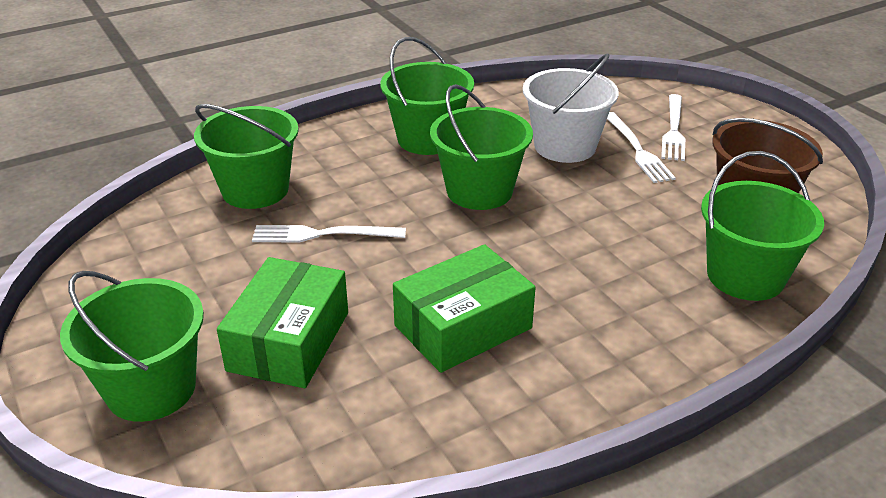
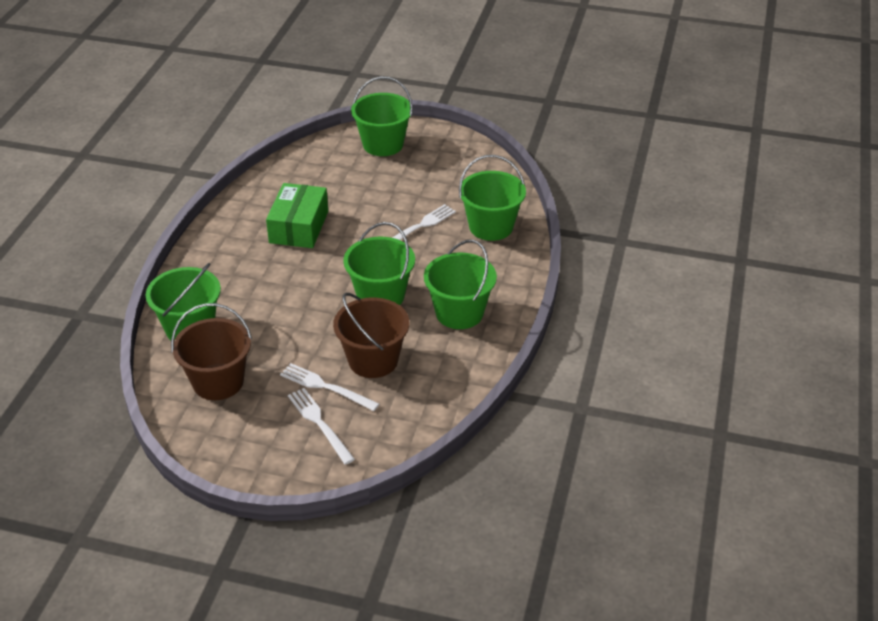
camera: 135 degrees right, 5 degrees up
green box [217,257,348,388] -> none
white bucket [523,53,619,163] -> brown bucket [333,293,409,378]

